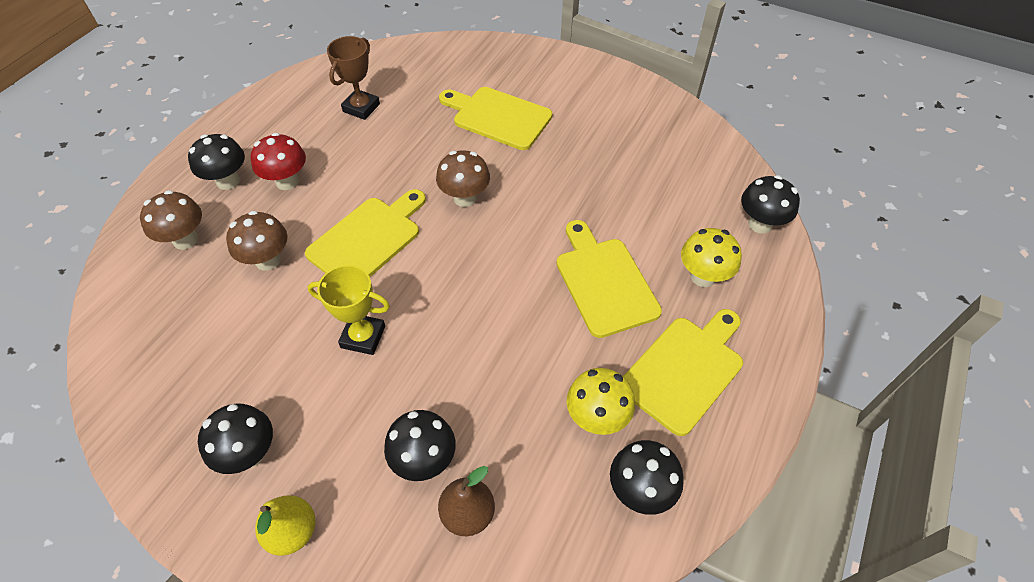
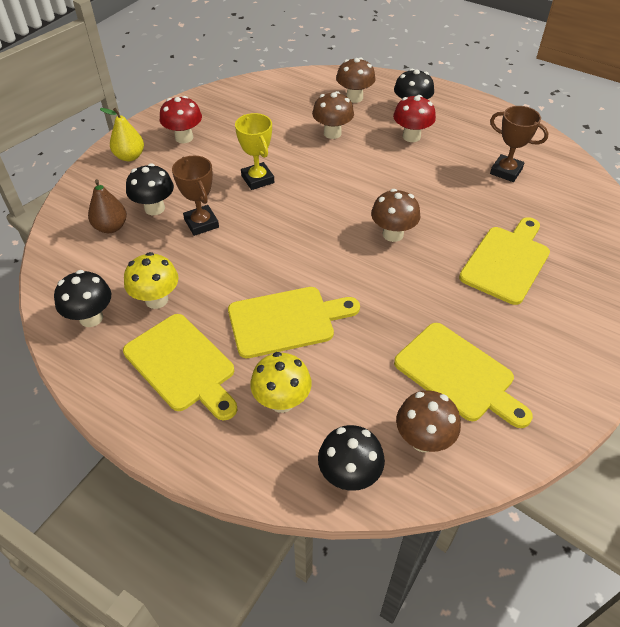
camera: 95 degrees right, 5 degrees down
black mushroom [198,404,273,474] -> red mushroom [160,96,202,143]
yellow cutting board [305,189,426,277] -> yellow cutting board moved to [394,323,533,428]
yellow trophy [308,265,390,355] -> yellow trophy turned 45 degrees counterclockwise [235,113,274,190]
none -> brown trophy [172,156,219,236]
none -> brown mushroom [396,390,461,452]

